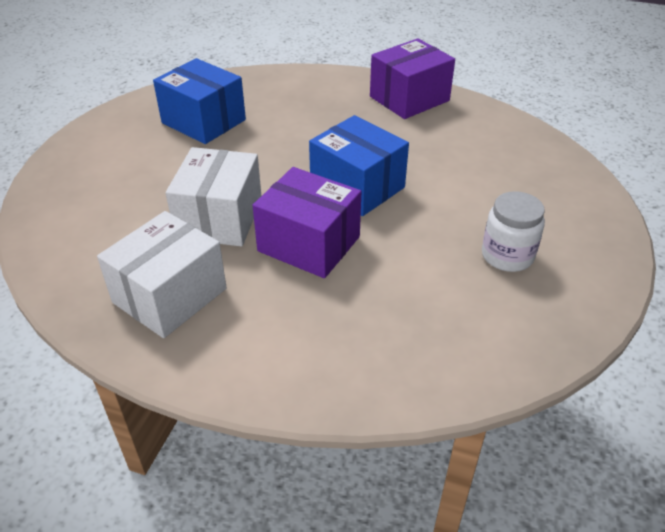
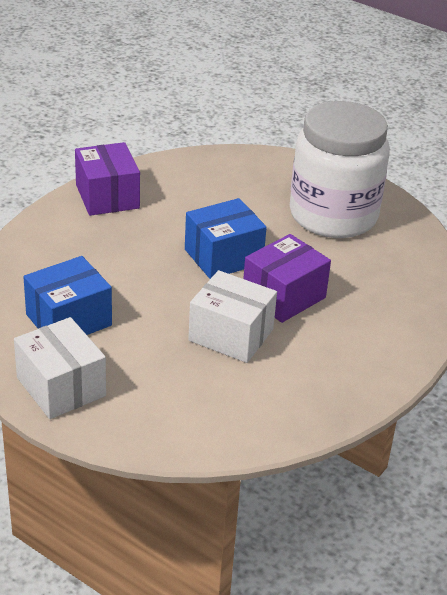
camera: 75 degrees left, 5 degrees down
white box [97,211,227,338] -> white box moved to [14,317,106,419]
white jar [482,191,545,272] -> white jar [290,101,390,238], size x2.37

